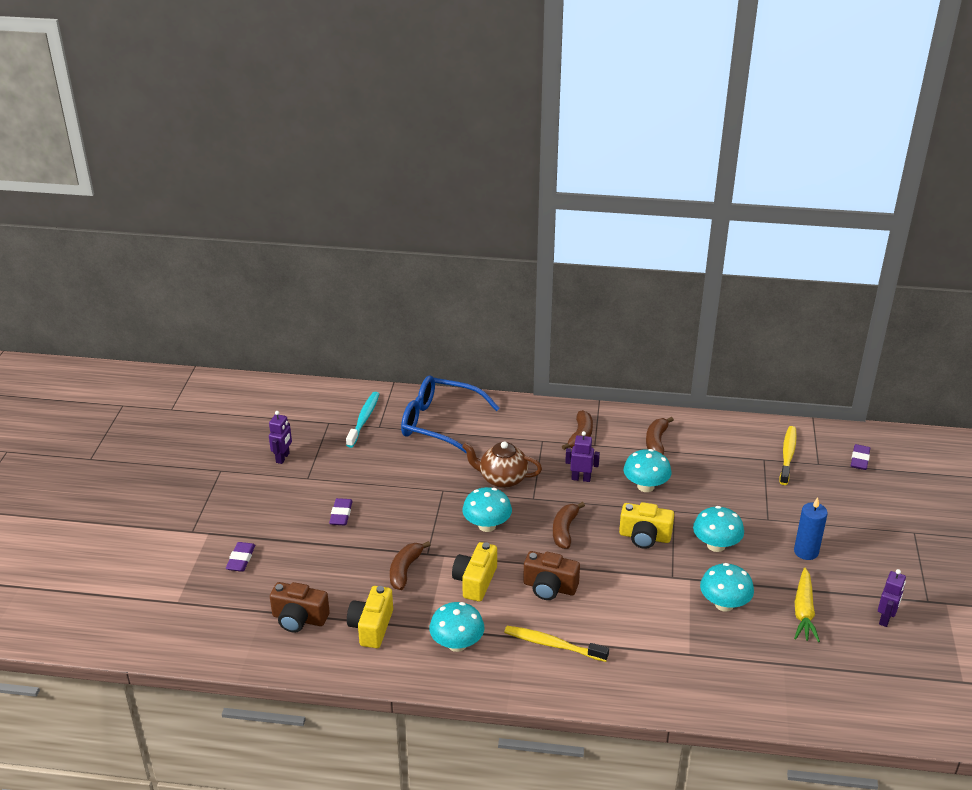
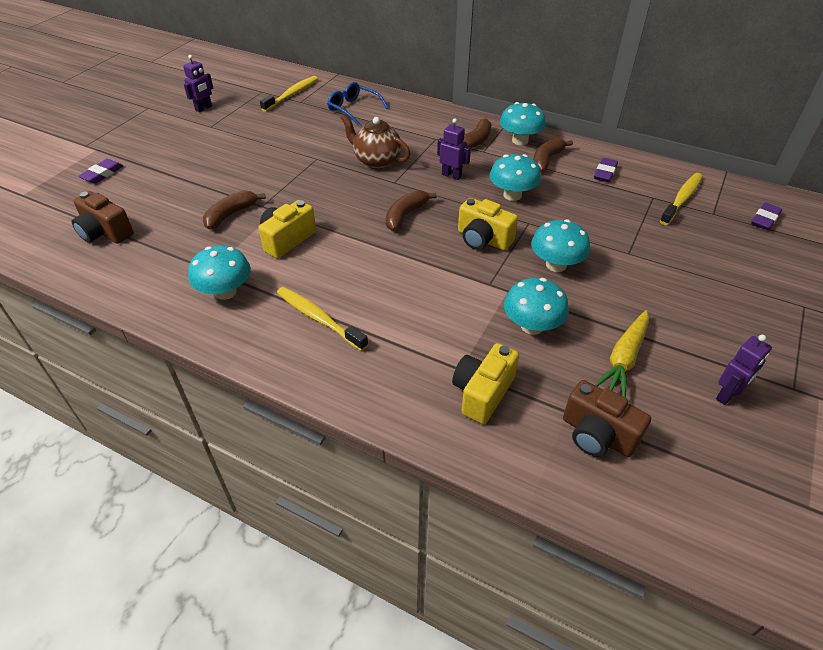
camera: 20 degrees right, 10 degrees up
purple eraser [329,498,353,526] -> purple eraser moved to [594,158,618,182]
turquoise toothbrush [346,392,379,448] -> yellow toothbrush [260,76,318,112]
yellow camera [347,586,393,648] -> yellow camera moved to [452,343,519,424]
blue glasses [401,376,500,454] -> blue glasses [327,82,389,126], size x0.58
turquoise mushroom [462,487,512,532] -> turquoise mushroom moved to [500,102,546,145]
brown camera [523,551,580,600] -> brown camera moved to [563,380,651,457]
blue candle [794,497,828,560] -> none

